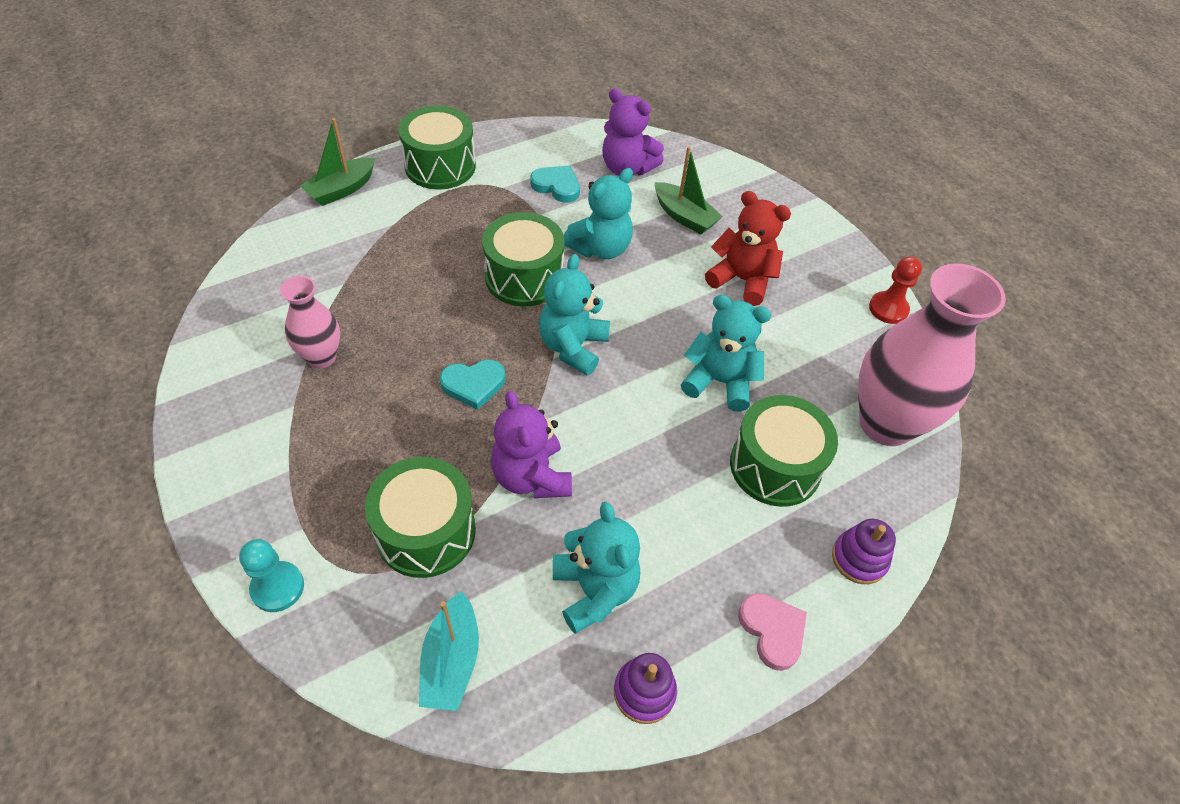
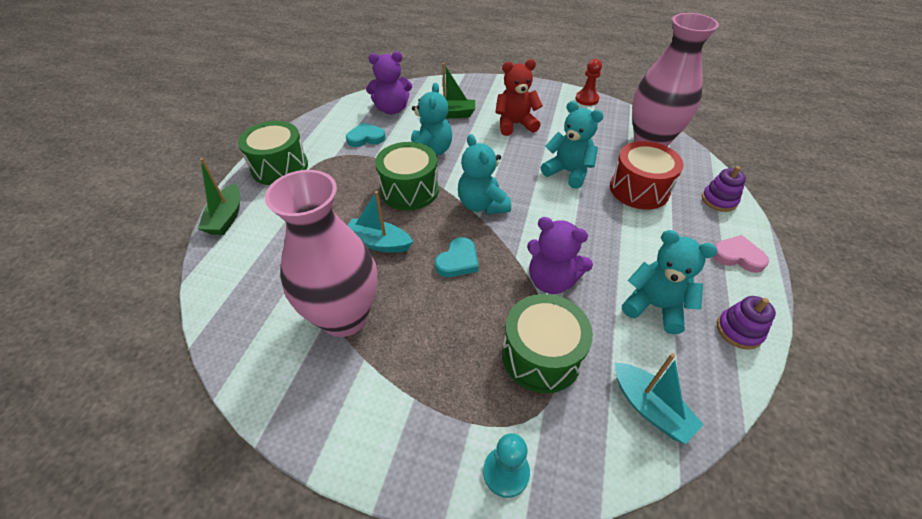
camera: 40 degrees left, 5 degrees down
pink vase [280,276,340,369] -> pink vase [265,170,377,337], size x1.90
turquoise teddy bear [681,295,771,412] -> turquoise teddy bear turned 60 degrees clockwise [541,101,603,189]
green drum [730,395,838,507] -> red drum [610,141,684,210]
none -> turquoise boat [347,191,413,253]

